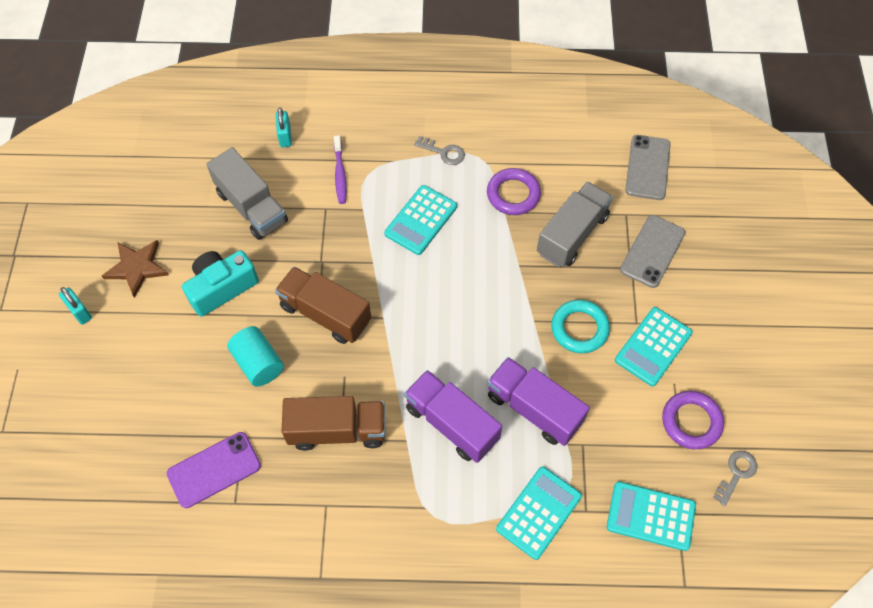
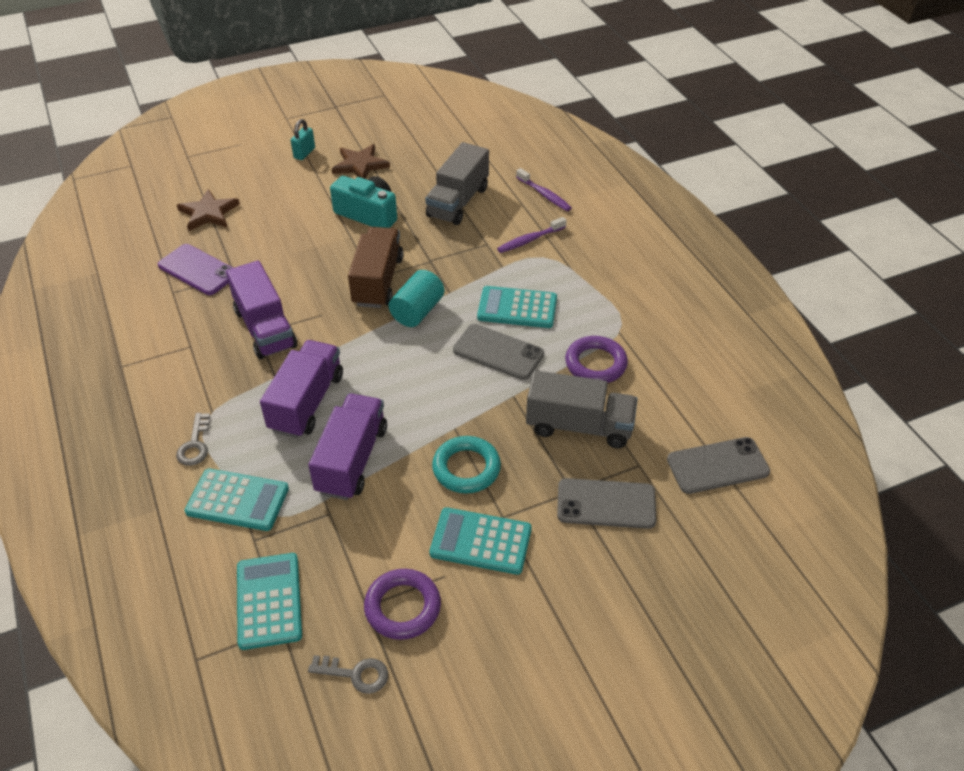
camera: 65 degrees right, 15 degrees down
turquoise cylinder [227,326,284,387] -> turquoise cylinder moved to [389,270,444,327]
turquoise padlock [276,108,292,147] -> purple toothbrush [516,168,572,211]
brown truck [282,396,385,451] -> purple truck [226,260,297,359]
grey key [414,136,465,165] -> grey key moved to [176,413,210,466]
none -> brown star [177,189,240,231]
none -> grey phone [453,324,544,380]

